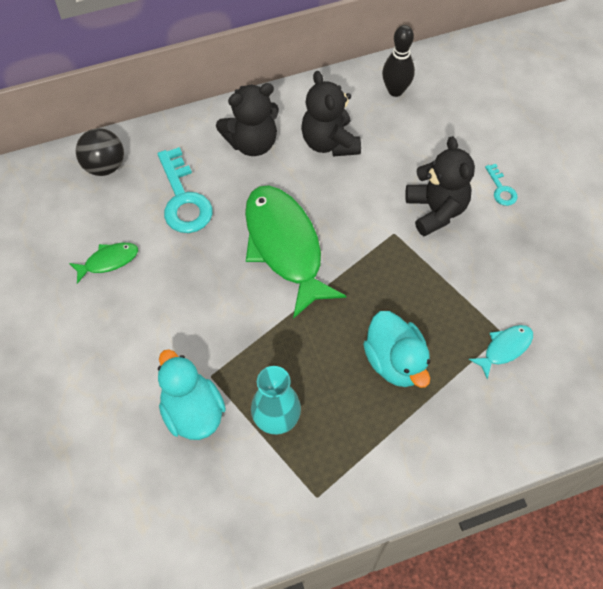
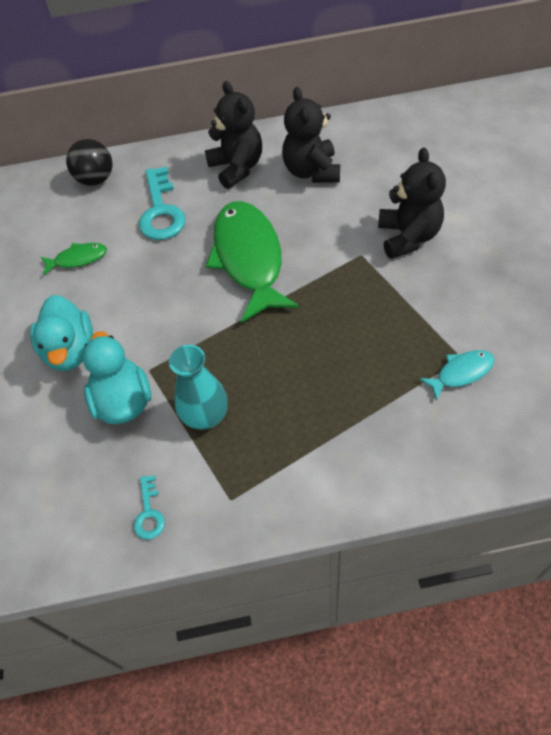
camera: 15 degrees right, 5 degrees down
black teddy bear [216,83,279,156] -> black teddy bear turned 105 degrees counterclockwise [205,81,262,189]
turquoise duck [363,311,430,388] -> turquoise duck moved to [30,295,93,371]
black bowling pin [382,25,415,97] -> none
turquoise key [485,164,518,206] -> turquoise key moved to [134,475,165,540]

